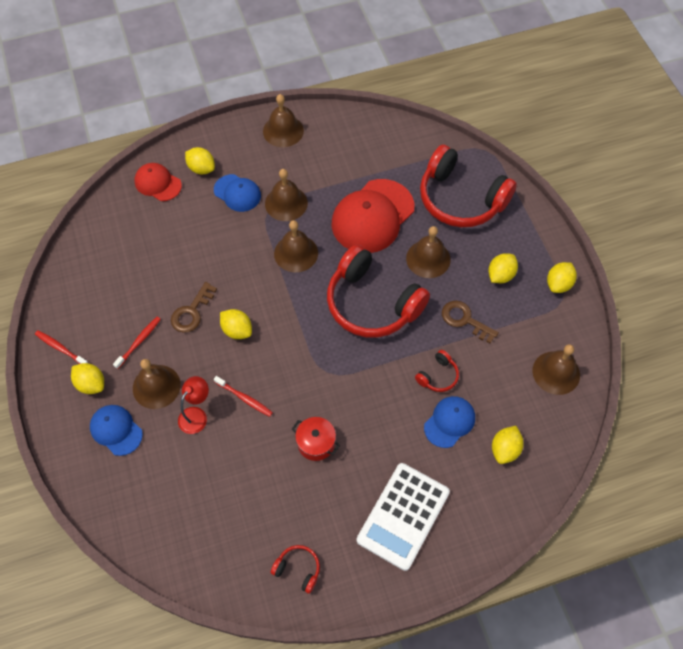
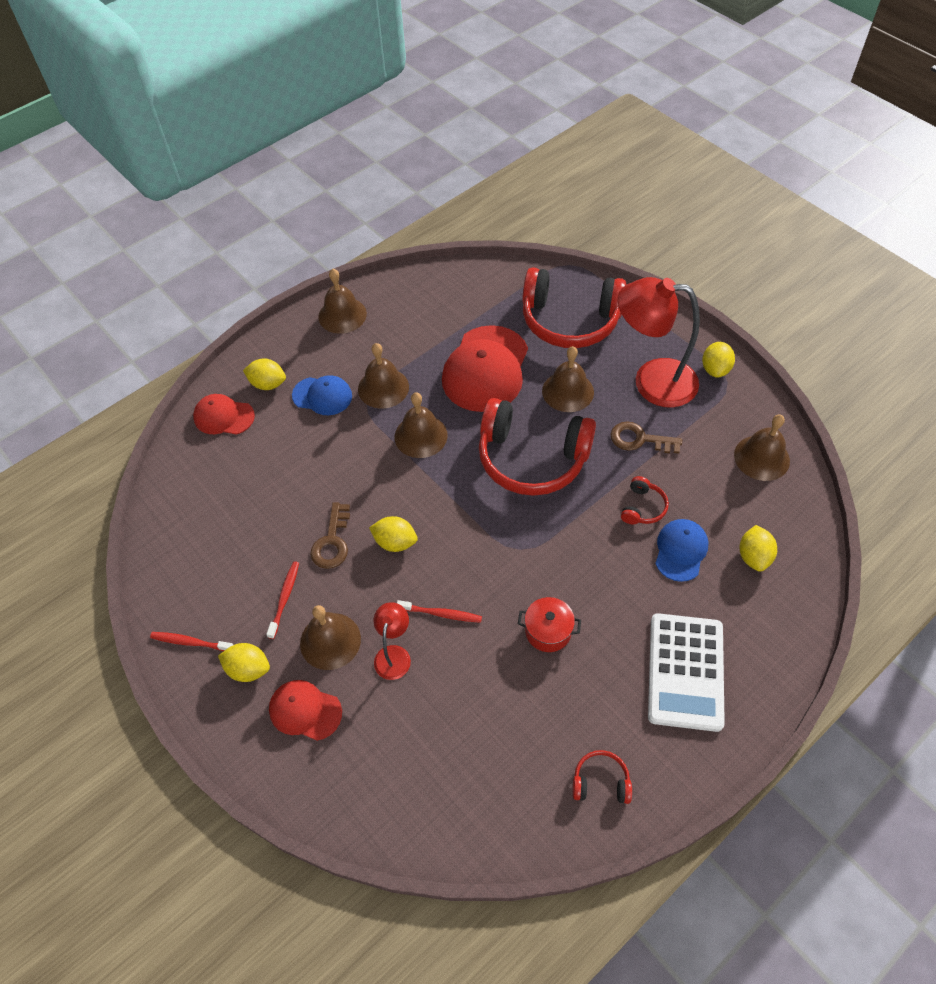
camera: 20 degrees left, 5 degrees down
blue cap [90,405,143,456] -> red cap [269,680,342,741]
yellow lemon [488,253,518,283] -> red lamp [618,277,700,407]

